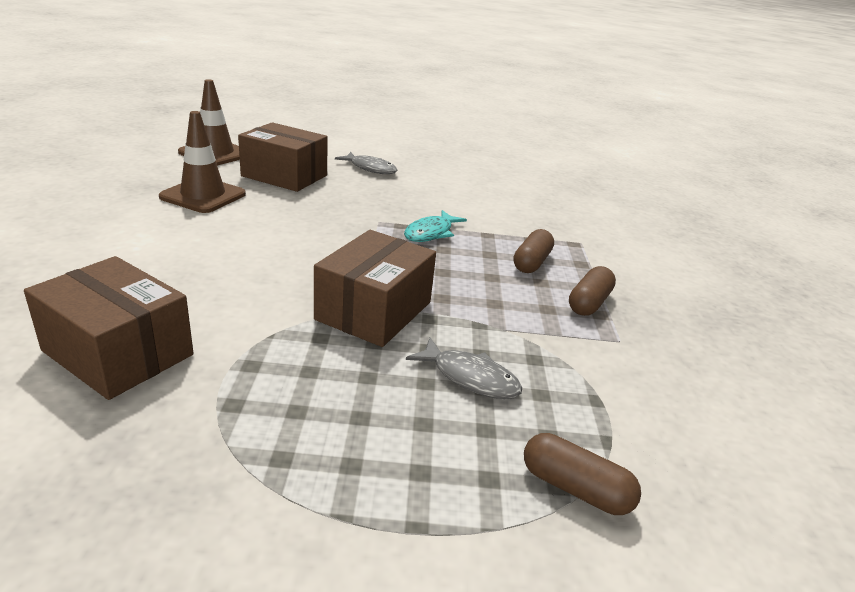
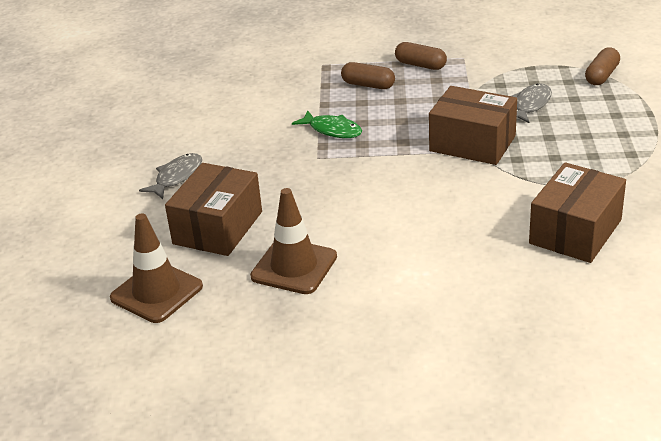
camera: 85 degrees left, 5 degrees up
turquoise fish [404,210,467,242] -> green fish [292,110,362,138]

